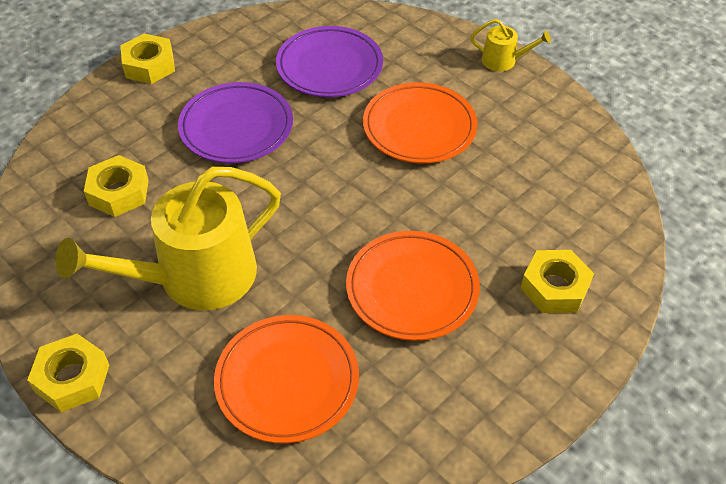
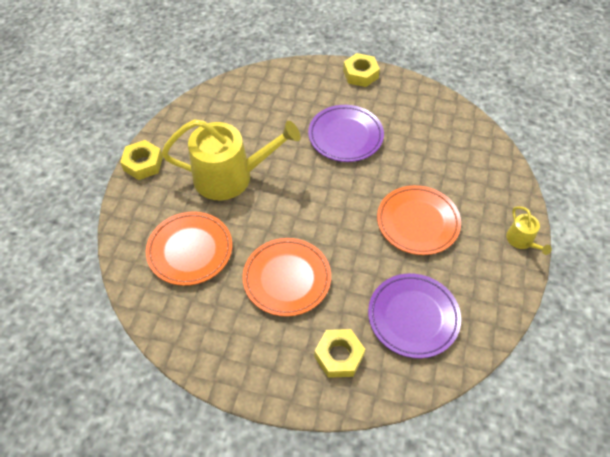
camera: 60 degrees right, 5 degrees up
yellow watering can [56,167,281,310] -> yellow watering can turned 150 degrees clockwise [161,119,301,200]
yellow nut [84,155,149,217] -> none
purple plate [276,26,383,97] -> purple plate moved to [368,273,461,358]

